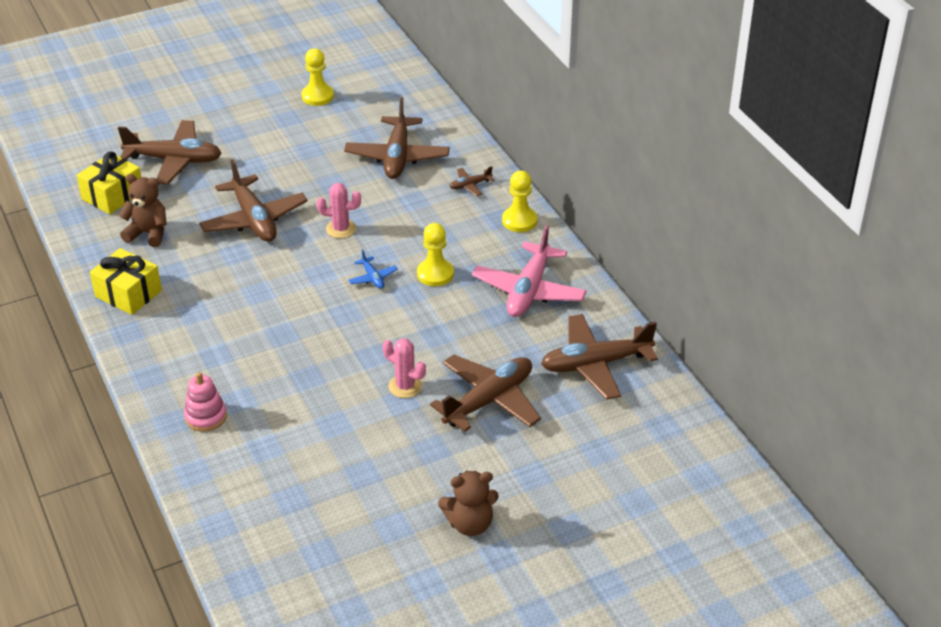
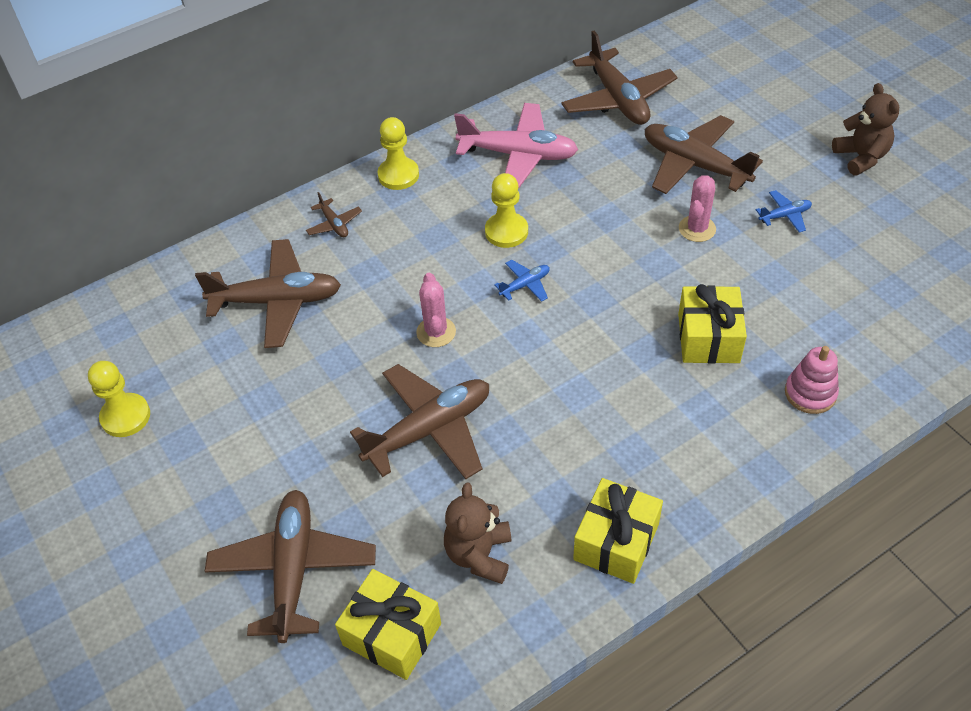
camera: 95 degrees left, 10 degrees up
none -> yellow gift [678,284,747,364]
none -> blue plane [756,190,812,232]

